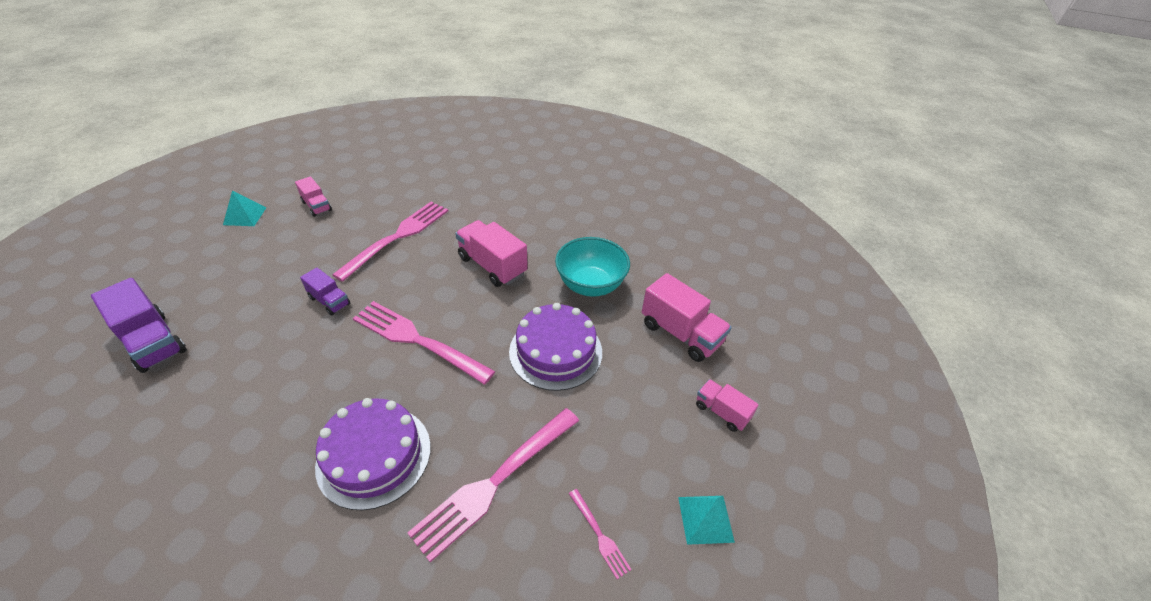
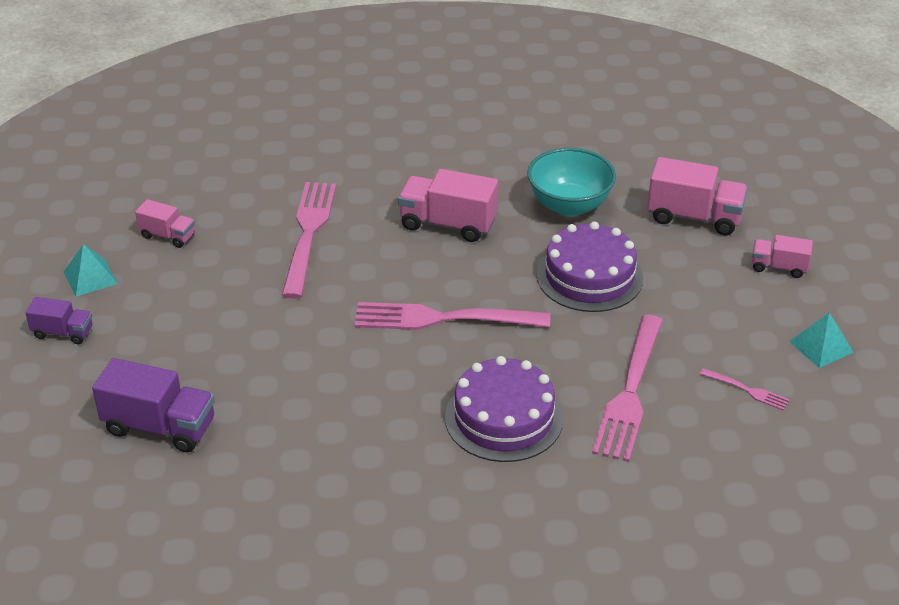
camera: 25 degrees left, 5 degrees down
purple truck [300,268,350,316] -> purple truck moved to [25,297,93,344]

